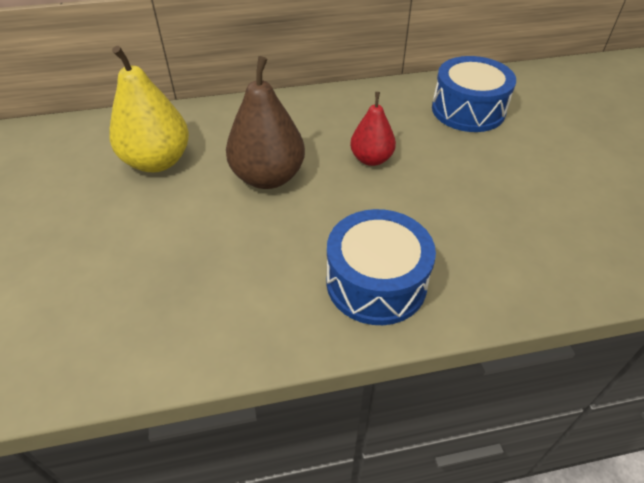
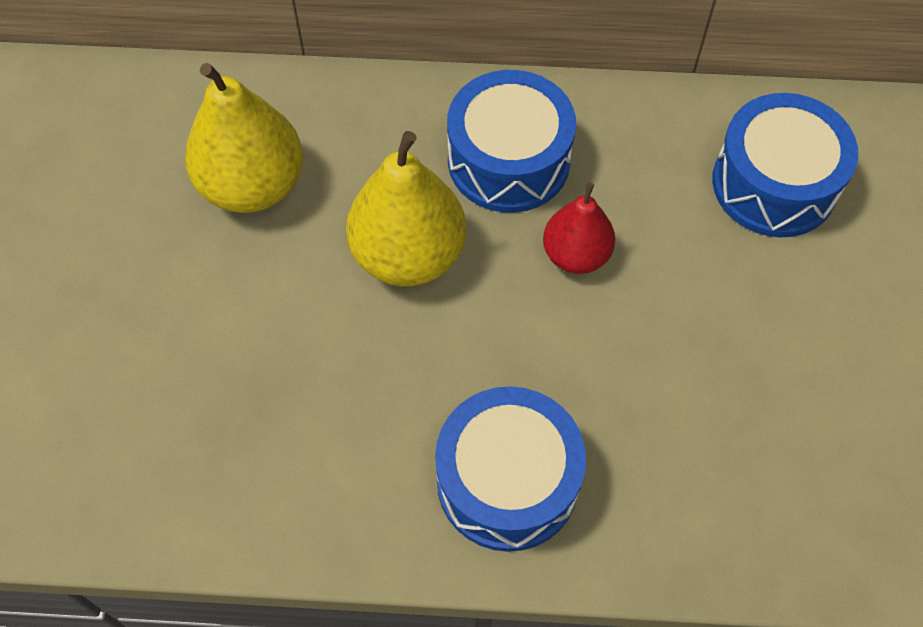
camera: 15 degrees right, 15 degrees up
brown pear [226,56,305,189] -> yellow pear [346,131,466,286]
none -> blue drum [447,70,576,213]

